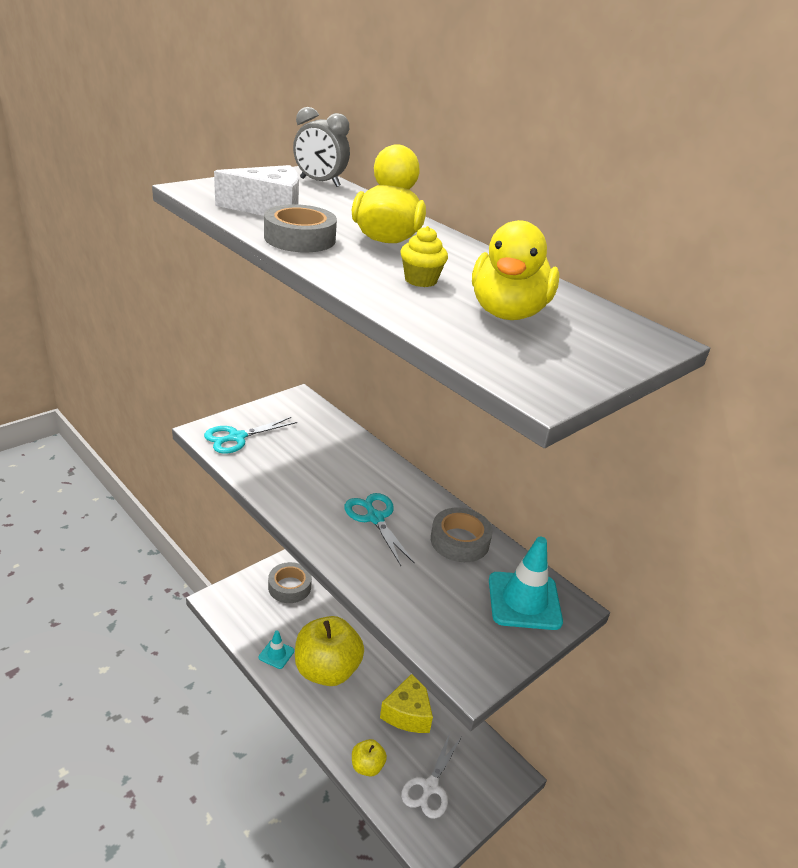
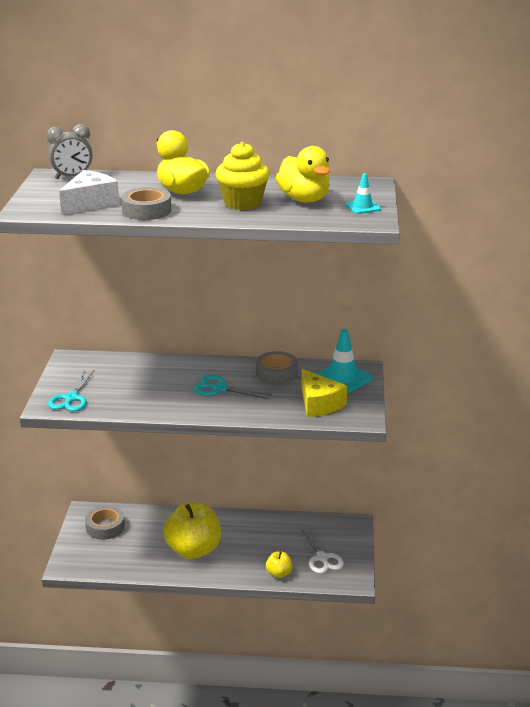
camera: 40 degrees left, 5 degrees down
turquoise traffic cone [259,630,294,669] -> turquoise traffic cone moved to [345,173,381,214]
yellow cheese [380,674,433,733] -> yellow cheese moved to [301,369,347,417]
yellow cupcake [400,226,448,287] -> yellow cupcake [215,142,270,210], size x1.81

